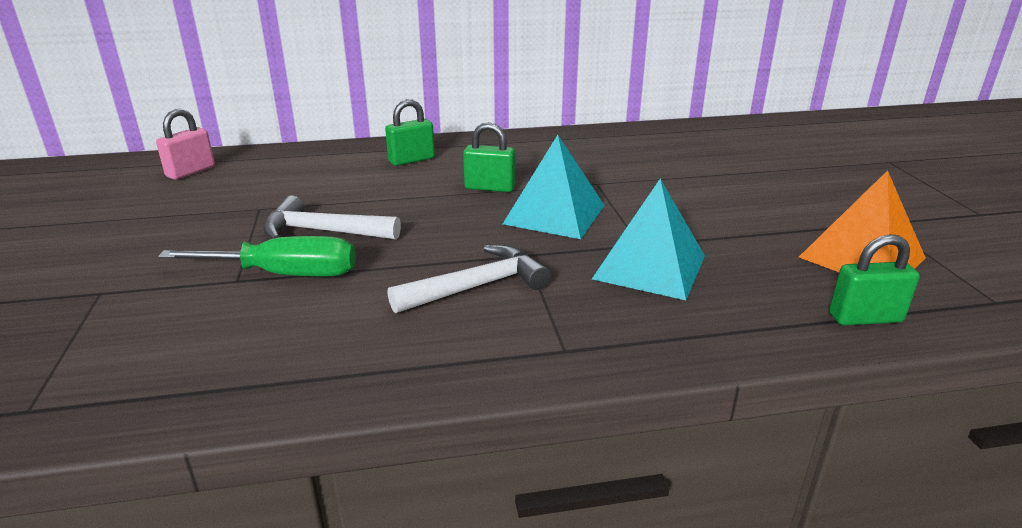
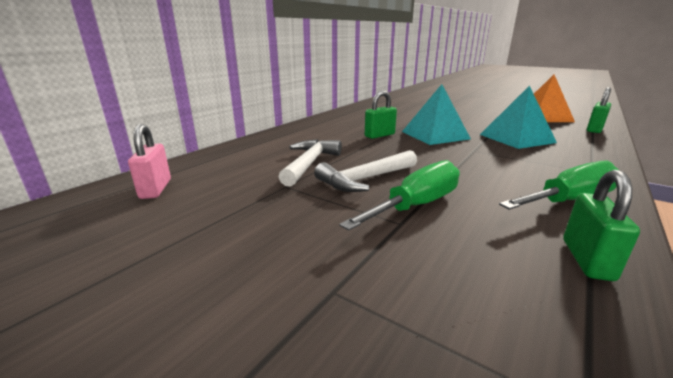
camera: 45 degrees left, 5 degrees down
green padlock [385,99,435,166] -> green padlock moved to [563,170,640,281]
white hammer [388,245,550,313] -> white hammer moved to [278,139,342,187]
none -> green screwdriver [499,161,620,210]

